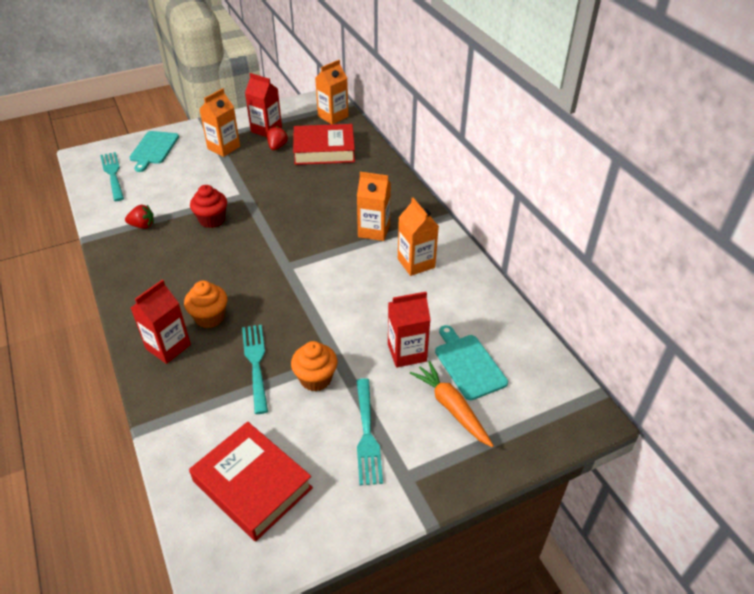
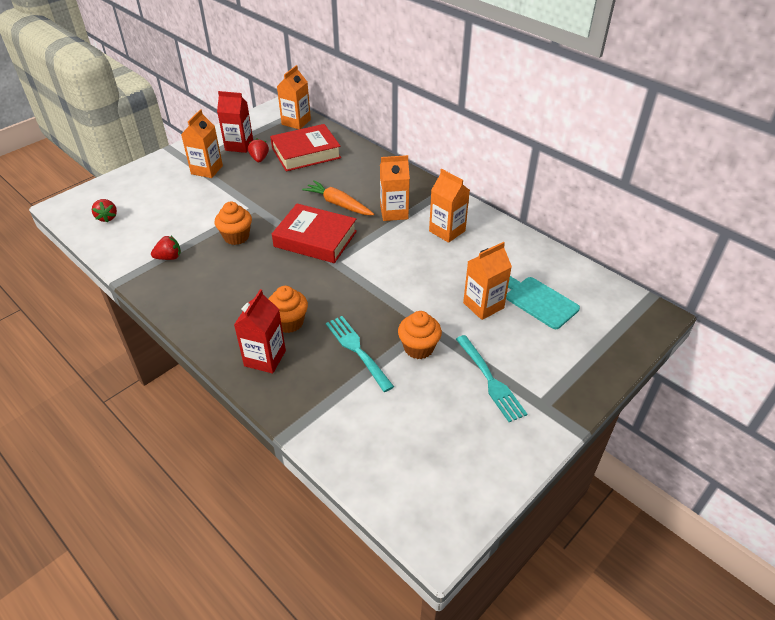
camera: 20 degrees left, 0 degrees up
turquoise fork [100,152,124,201] -> red strawberry [92,199,117,223]
turquoise cutting board [129,131,179,172] -> none
red book [189,422,313,542] -> red book moved to [272,204,357,263]
red cupcake [190,185,227,228] -> orange cupcake [215,202,252,245]
red carton [388,292,431,368] -> orange carton [463,242,512,320]
orange carrot [410,361,494,447] -> orange carrot moved to [302,180,374,215]

